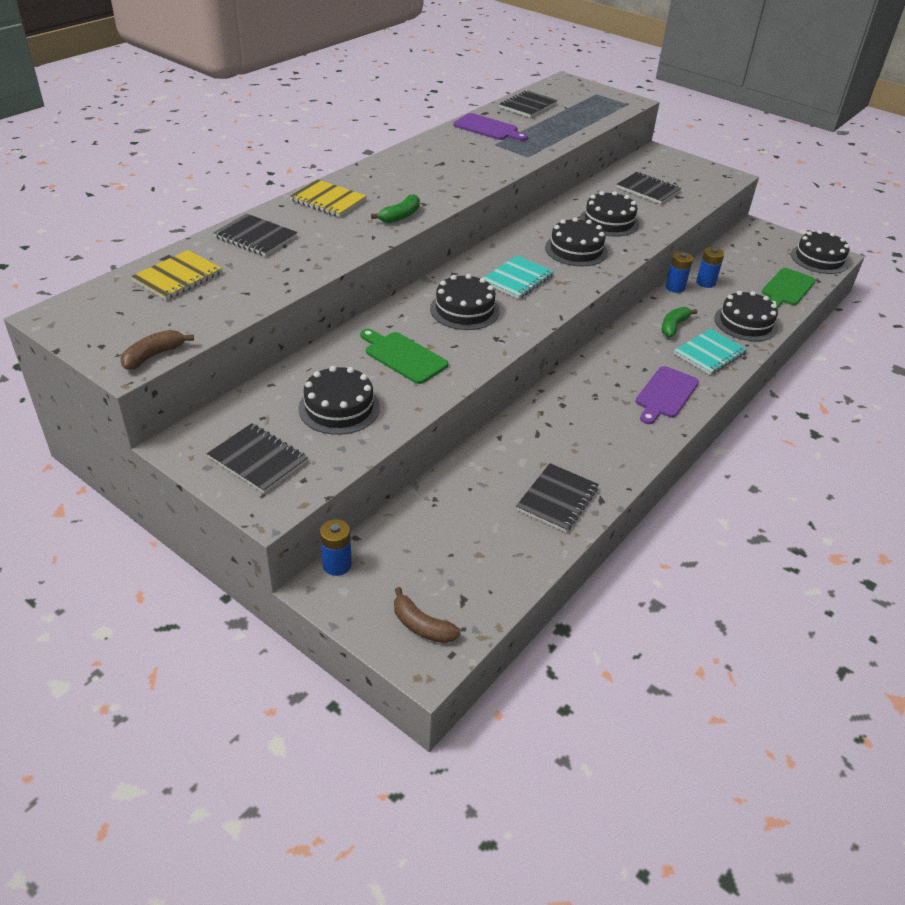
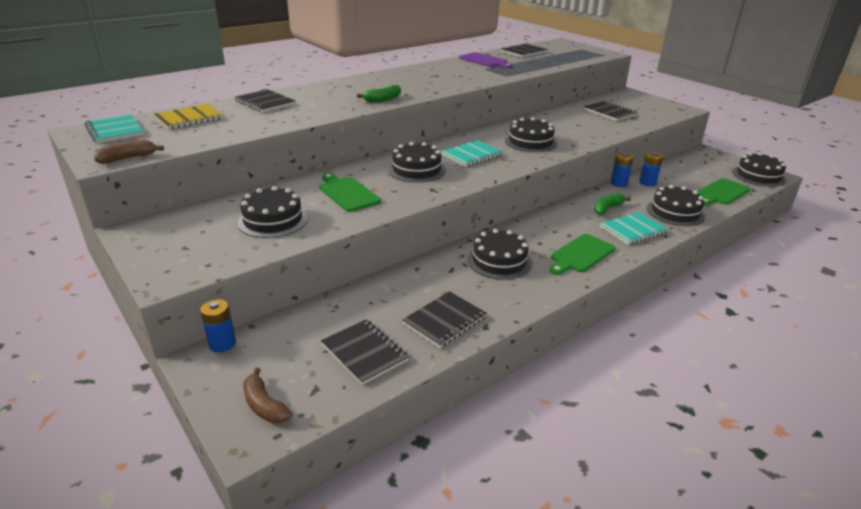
camera: 15 degrees right, 10 degrees down
black notebook [207,423,308,493] -> black notebook moved to [321,319,409,385]
yellow notebook [290,179,367,217] -> none
black cake [580,191,639,237] -> black cake moved to [468,229,532,280]
purple cutting board [635,366,699,424] -> green cutting board [550,234,615,275]
none -> turquoise notebook [85,114,144,143]

